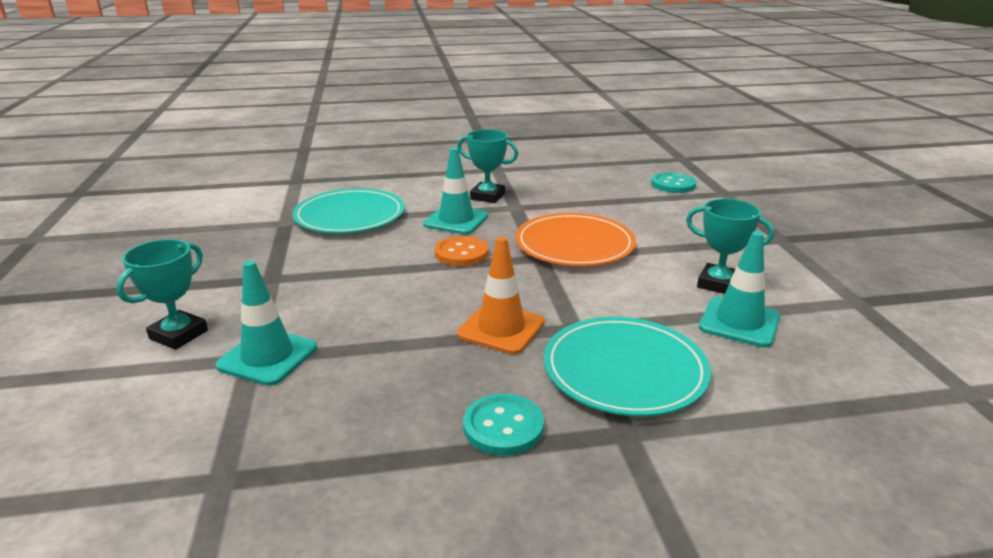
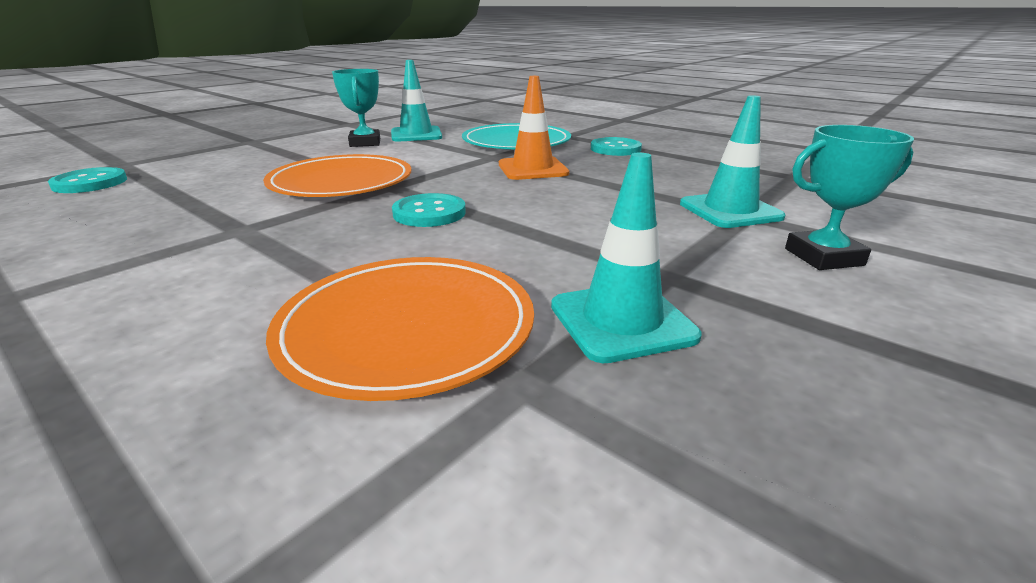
camera: 130 degrees left, 0 degrees up
turquoise plate [292,188,404,233] -> orange plate [266,257,534,401]
turquoise traffic cone [423,148,489,235] -> turquoise traffic cone moved to [551,153,702,363]
orange button [435,236,489,266] -> turquoise button [392,193,466,227]
turquoise trophy [457,129,518,203] -> none

